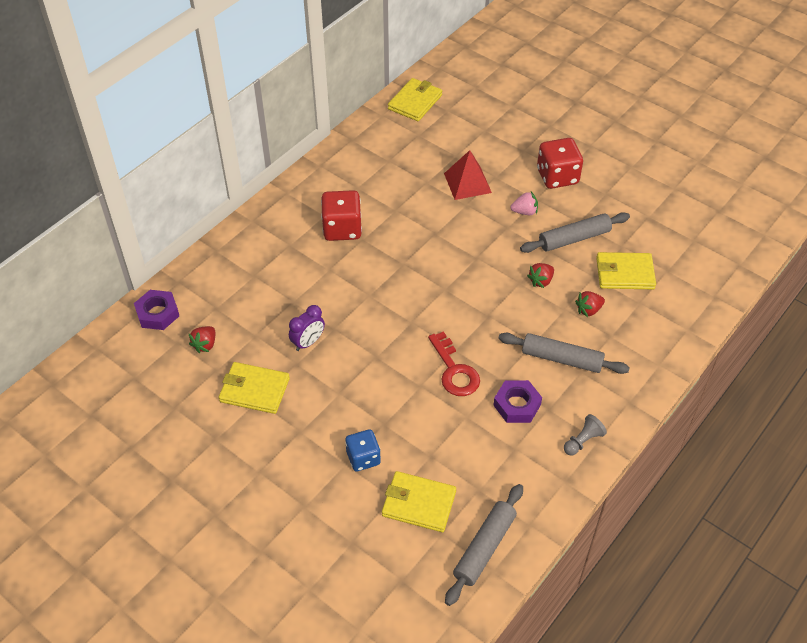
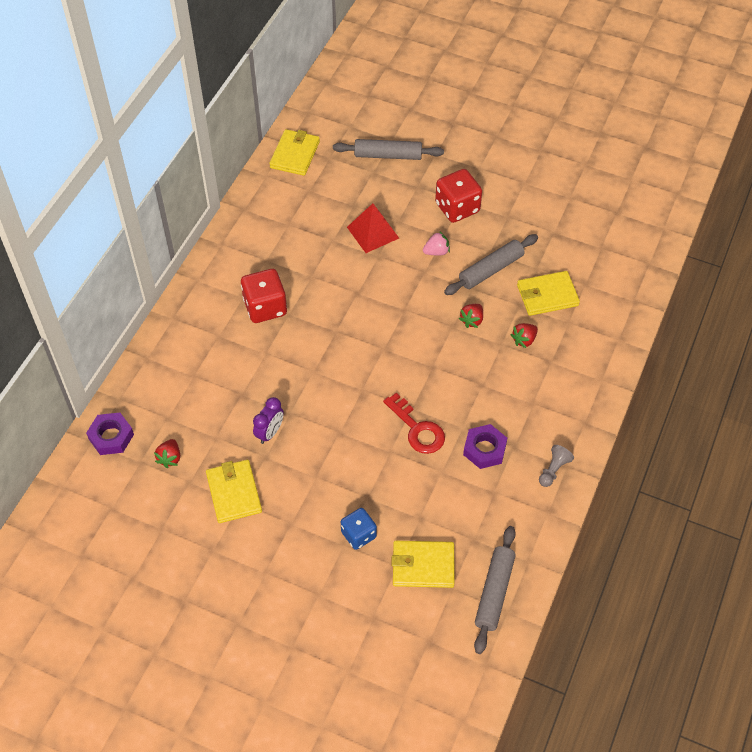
camera: 15 degrees left, 5 degrees up
yellow wallet [219,362,290,414] -> yellow wallet turned 75 degrees clockwise [206,460,262,523]
grey rolling pin [498,333,630,374] -> grey rolling pin moved to [333,139,444,160]

